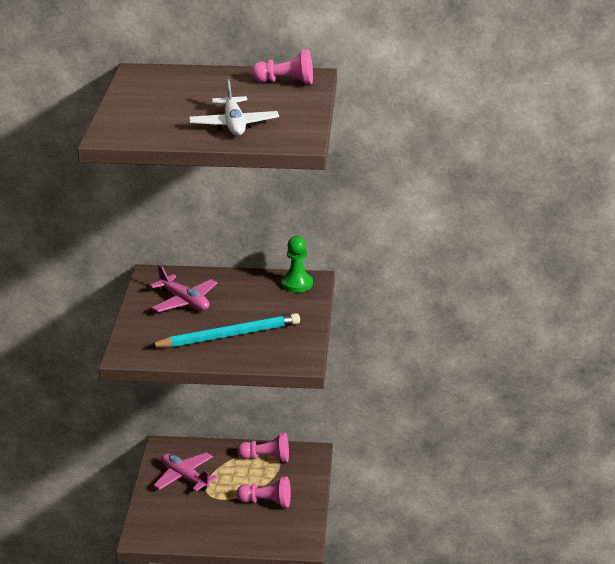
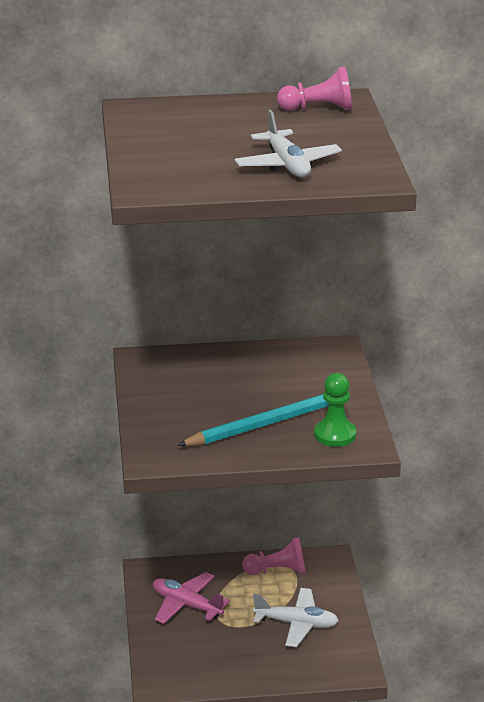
camera: 10 degrees left, 0 degrees up
pink plane [149,265,217,312] -> none
pink pawn [236,477,291,508] -> white plane [253,588,339,647]
green pawn [281,236,313,292] -> green pawn moved to [314,373,356,447]

